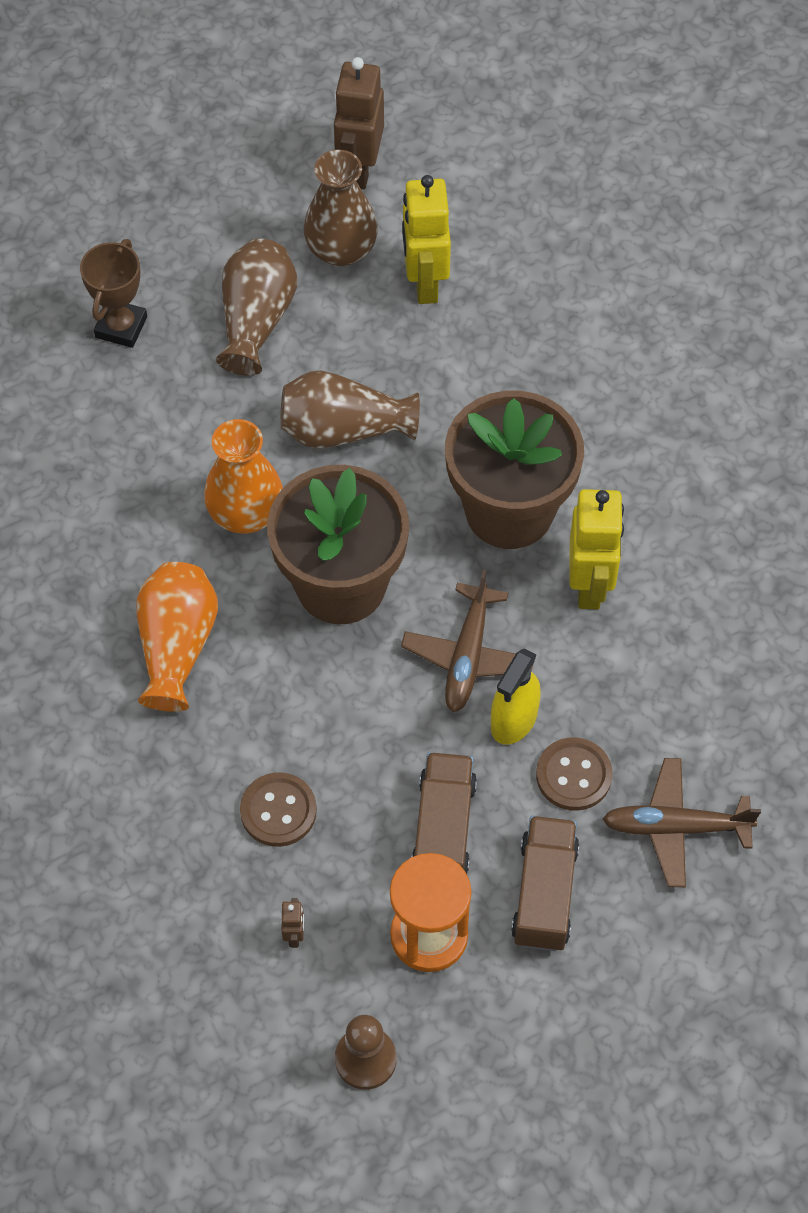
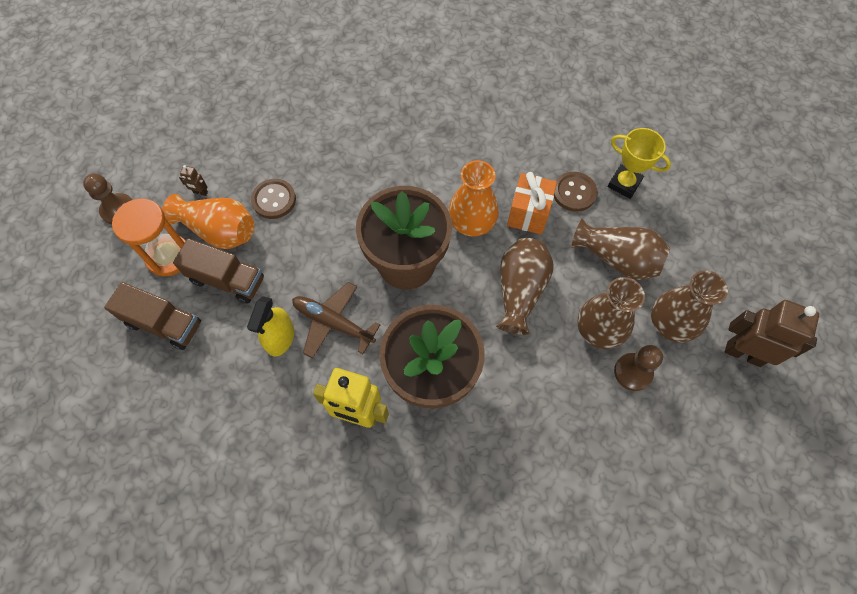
camera: 105 degrees right, 5 degrees up
brown trophy [80,239,147,348] -> yellow trophy [607,128,671,199]
orange vase [136,562,218,712] -> orange vase moved to [162,194,254,249]
yellow robot [402,175,451,304] -> brown pawn [614,345,663,391]
yellow spray bottle [491,648,541,745] -> yellow spray bottle turned 120 degrees counterclockwise [247,296,294,357]
brown button [536,737,612,811] -> brown button moved to [554,172,597,212]
brown plane [603,758,761,887] -> none
none -> orange gift [507,172,557,235]
none -> brown vase [577,277,645,349]

